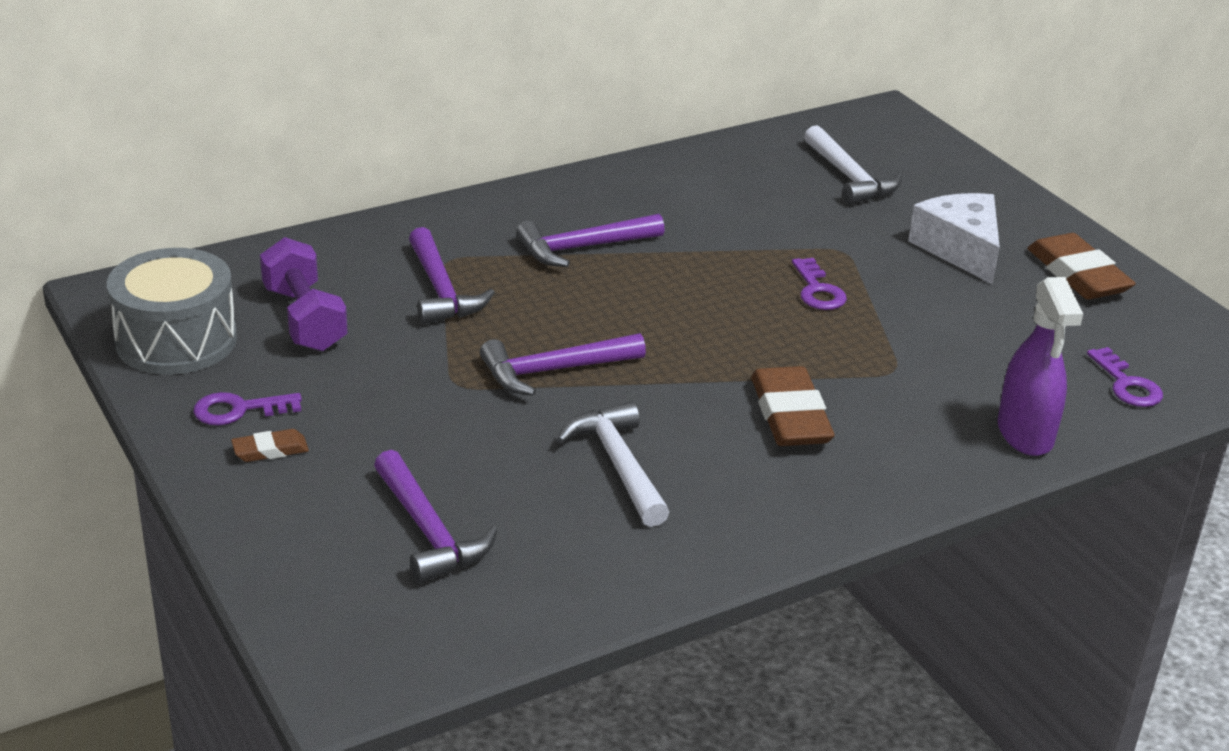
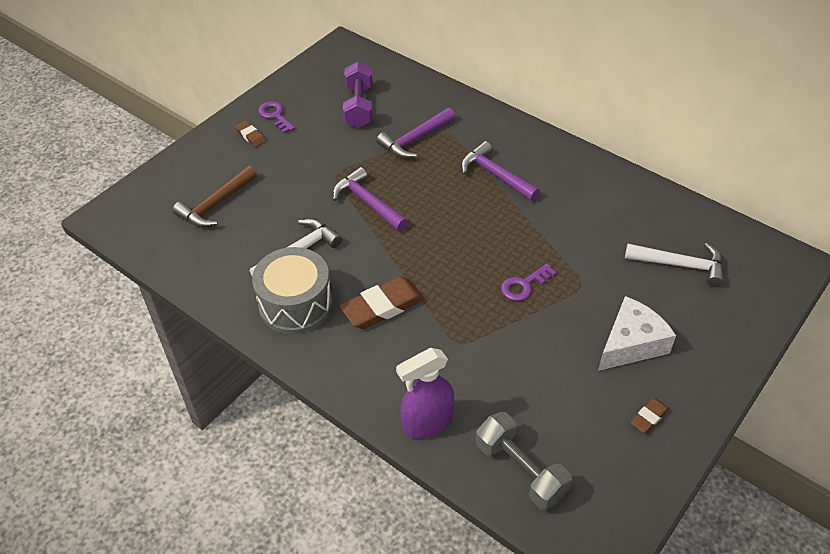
camera: 70 degrees right, 15 degrees up
grey drum [107,248,237,375] -> grey drum moved to [252,247,333,334]
purple dumbbell [260,237,348,351] -> purple dumbbell turned 45 degrees counterclockwise [343,62,373,128]
purple hammer [374,450,498,583] -> brown hammer [172,166,257,228]
white hammer [804,125,902,205] -> white hammer turned 120 degrees counterclockwise [625,243,724,287]
brown eraser [1027,233,1136,300] -> brown eraser [630,398,669,433], size x0.51
purple key [1087,347,1163,407] -> grey dumbbell [476,412,572,510]

